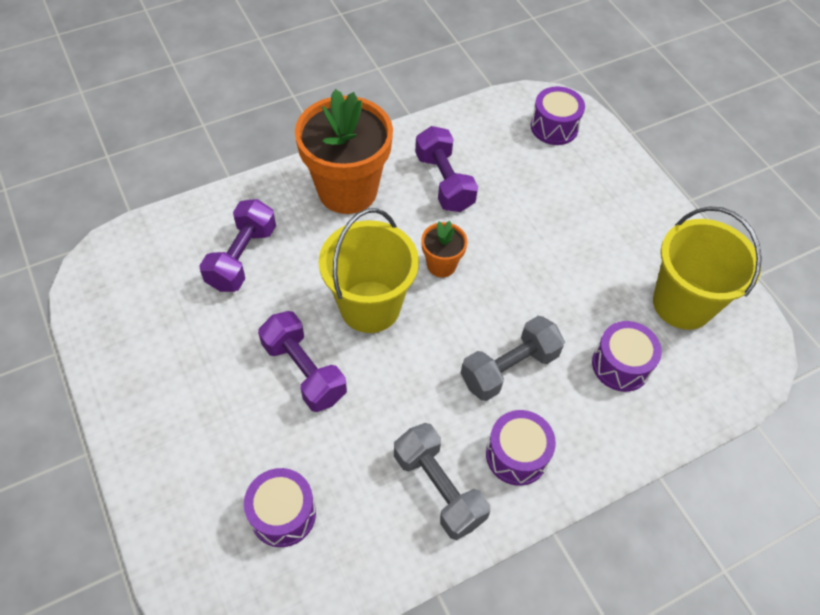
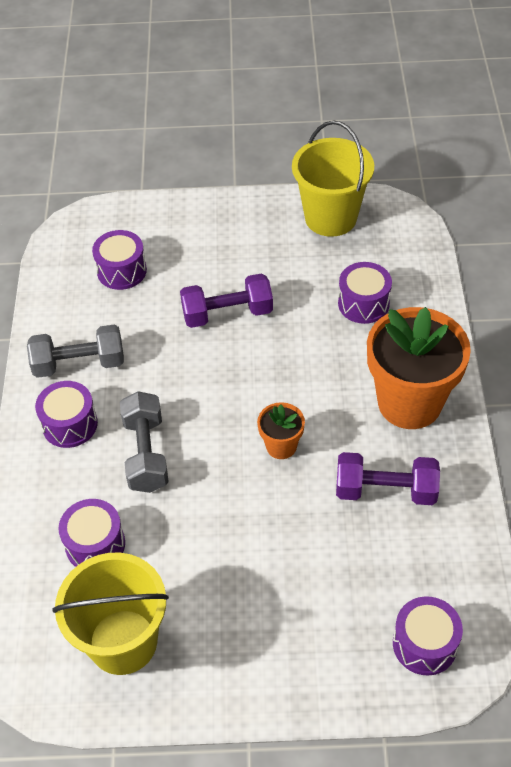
camera: 120 degrees right, 5 degrees down
purple dumbbell [199,199,276,292] -> purple drum [338,262,392,324]
yellow bucket [319,208,419,333] -> yellow bucket moved to [292,121,374,237]

